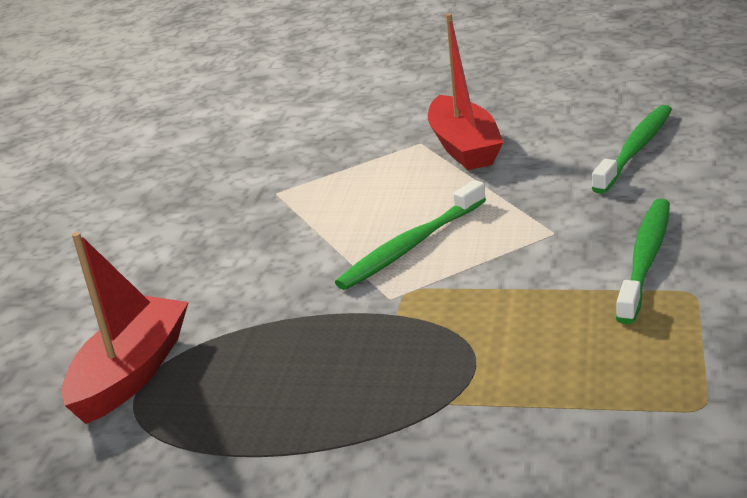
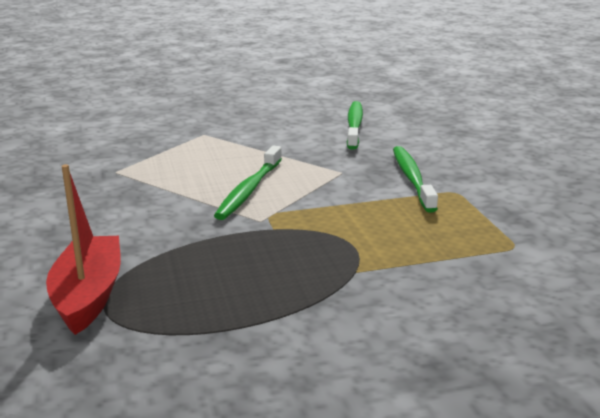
camera: 30 degrees left, 5 degrees down
red boat [428,13,504,170] -> none

